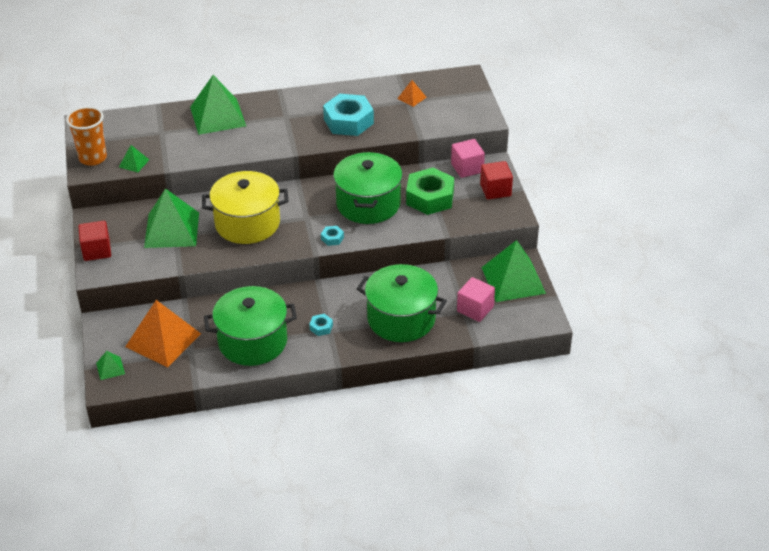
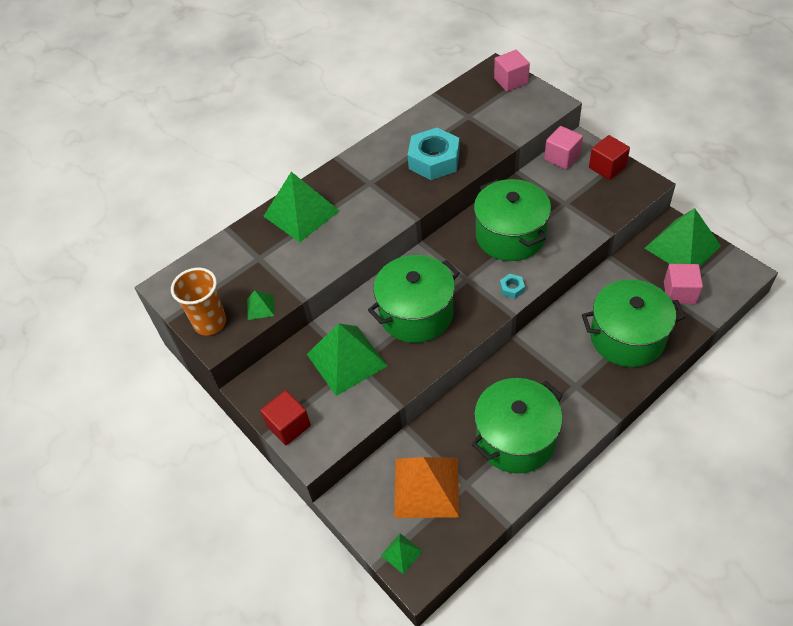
camera: 25 degrees left, 10 degrees up
yellow pot [202,171,288,244] -> green pot [368,255,460,343]
turquoise nut [309,314,333,336] -> none
orange pyramid [397,80,427,107] -> none
green nut [406,168,454,215] -> none
none -> pink cube [494,50,530,92]

